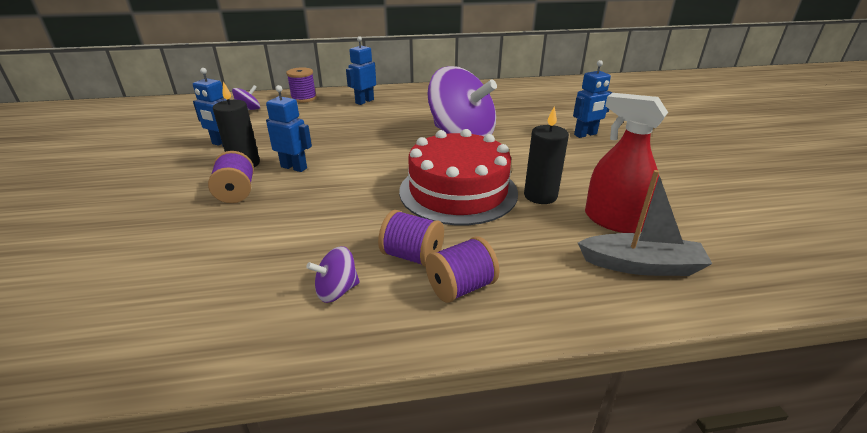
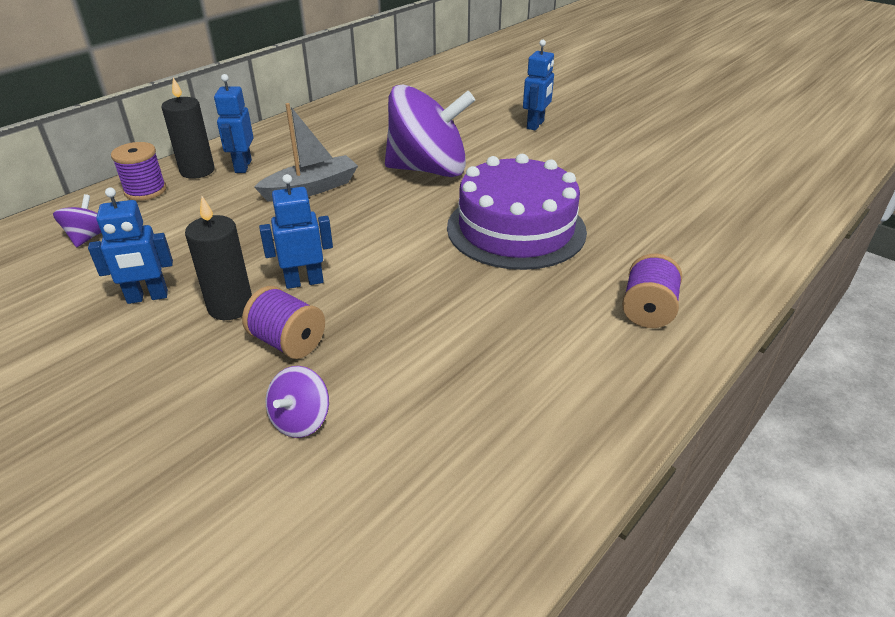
camera: 40 degrees left, 5 degrees up
purple spinning top [306,246,360,303] -> purple spinning top moved to [266,366,329,438]
purple spool [378,210,444,267] -> none
red cake [399,129,518,225] -> purple cake [447,154,587,270]
black candle [524,106,569,204] -> black candle moved to [161,77,215,179]
grey boat [578,170,713,276] -> grey boat moved to [254,103,358,202]
red spray bottle [585,93,668,233] -> none

